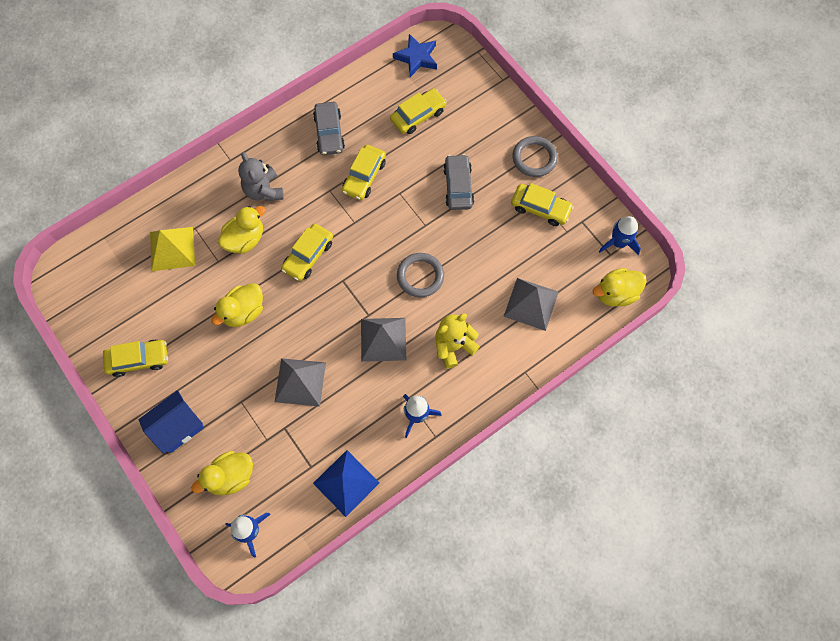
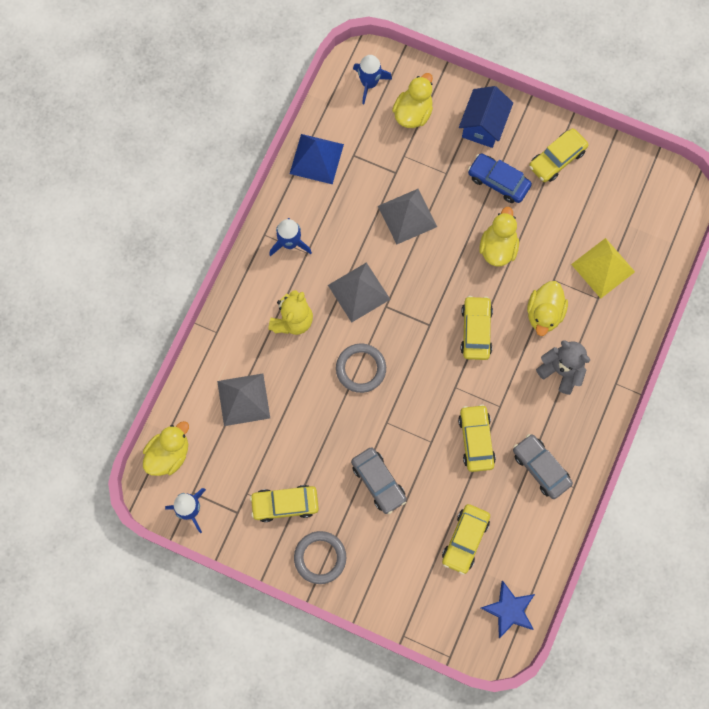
camera: 150 degrees right, 5 degrees up
none -> blue car [468,153,532,203]

